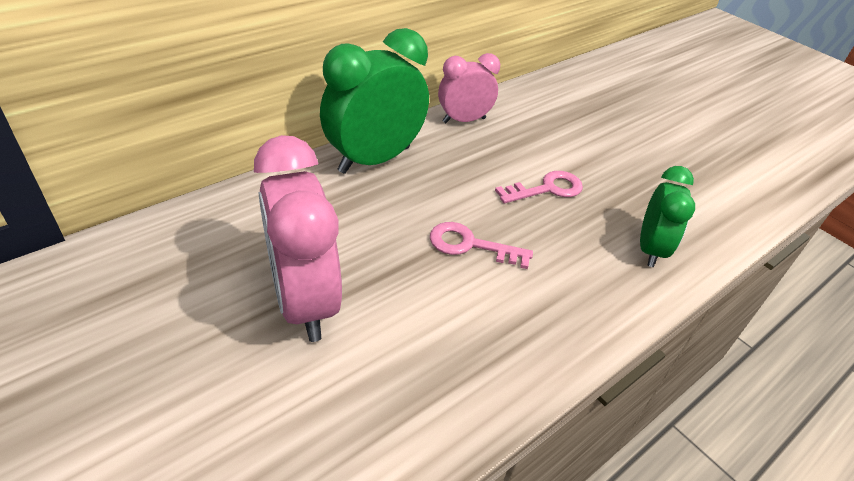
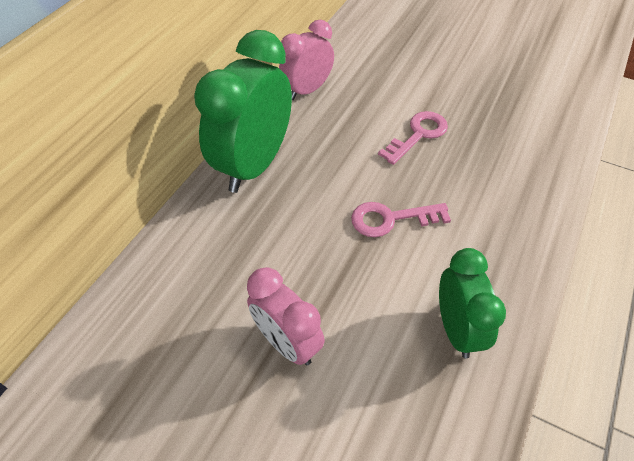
camera: 20 degrees left, 10 degrees up
pink clock [254,135,342,342] -> pink clock [247,267,325,365], size x0.60
green clock [640,166,695,267] -> green clock moved to [439,248,506,358]

